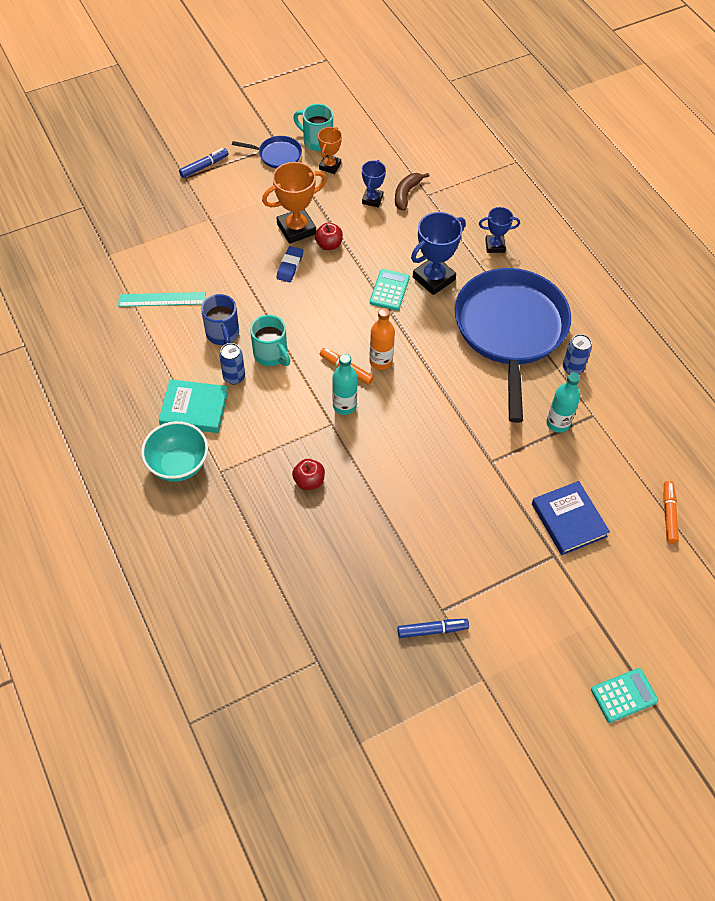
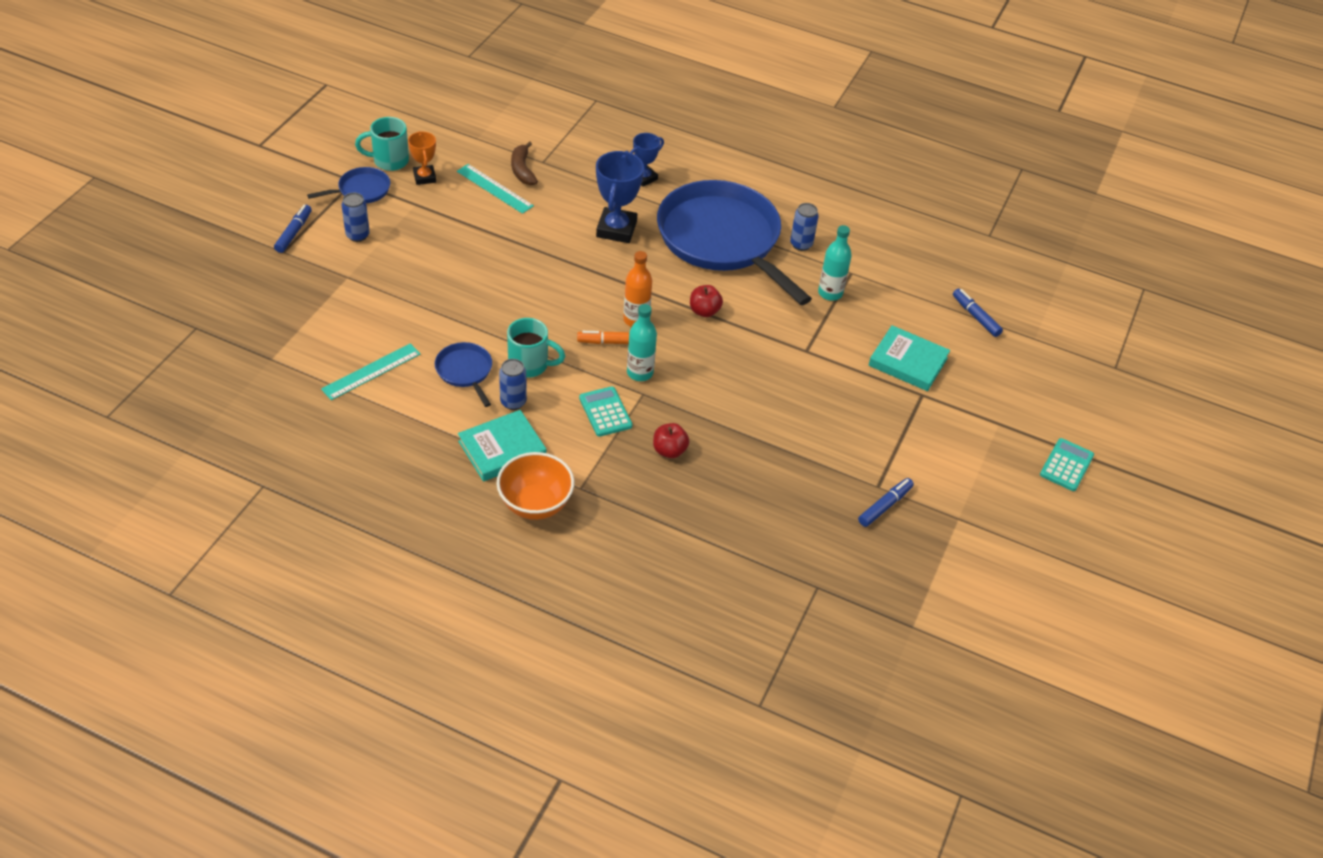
camera: 40 degrees left, 10 degrees down
turquoise bowl [141,421,208,482] -> orange bowl [497,452,575,520]
blue mug [201,294,239,345] -> blue pan [435,342,492,407]
orange trophy [262,162,327,244] -> none
blue eraser [276,246,303,282] -> none
red apple [315,223,343,250] -> red apple moved to [690,285,723,317]
blue trophy [362,160,386,207] -> turquoise ruler [457,164,534,214]
turquoise calculator [370,269,410,311] -> turquoise calculator moved to [579,386,632,437]
blue book [532,481,610,555] -> turquoise book [869,325,950,391]
orange marker [663,481,679,544] -> blue marker [953,288,1003,337]
none -> blue can [341,193,370,242]

